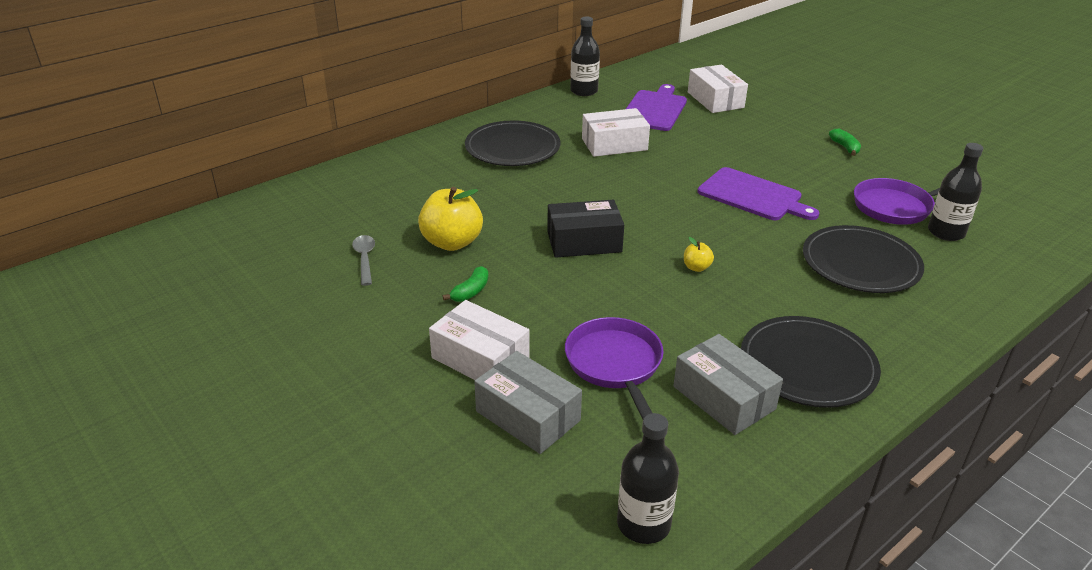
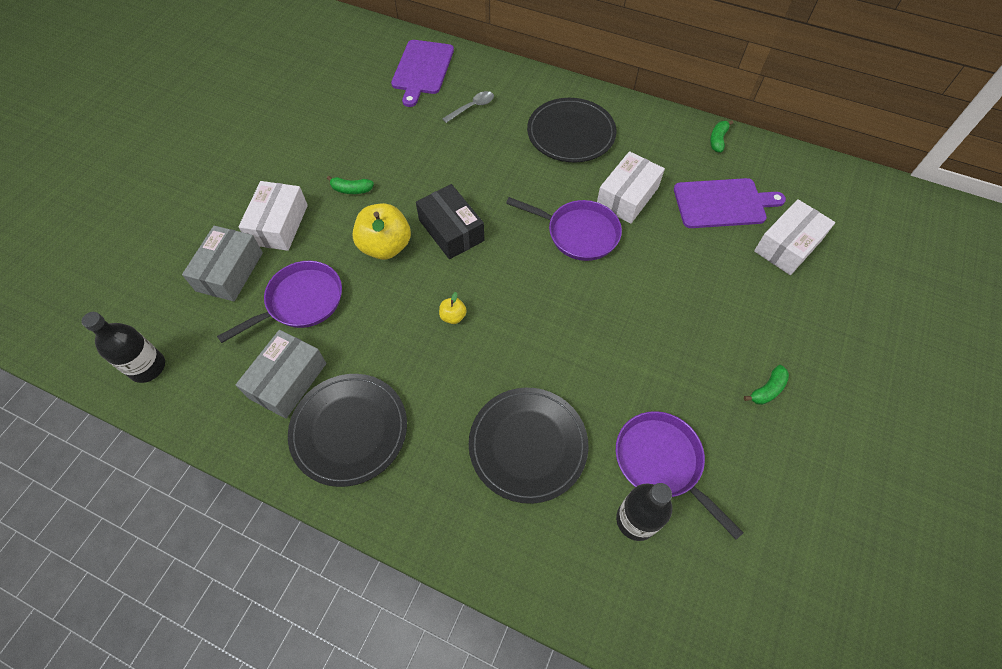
camera: 65 degrees right, 25 degrees up
grey spoon [352,235,375,286] -> grey spoon moved to [442,91,494,123]
yellow apple [418,187,483,251] -> yellow apple moved to [352,203,411,260]
black bottle [570,17,600,96] -> green banana [710,120,733,153]
white box [582,108,650,157] -> white box turned 75 degrees clockwise [597,151,665,224]
purple cutting board [698,167,819,220] -> purple cutting board moved to [391,40,454,107]
none -> purple pan [506,197,622,261]

